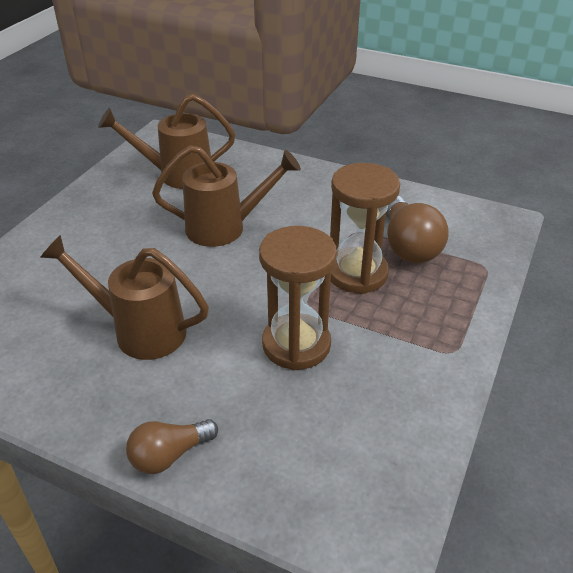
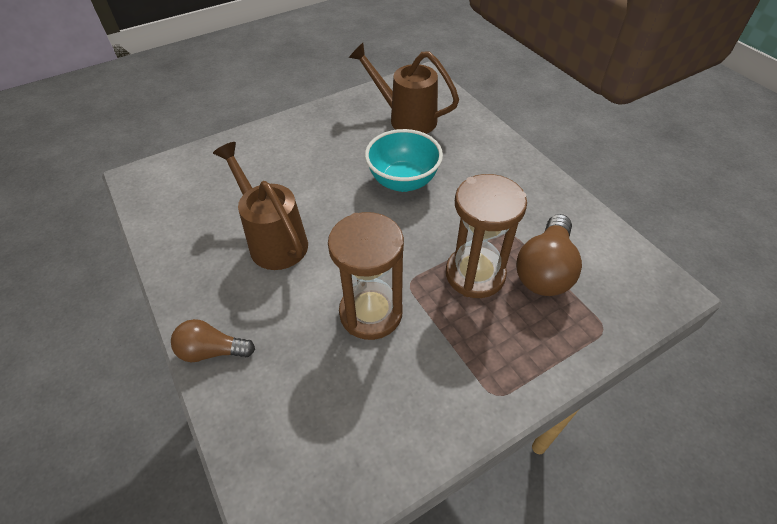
camera: 35 degrees right, 10 degrees up
brown watering can [152,145,301,247] -> turquoise bowl [365,129,443,192]

